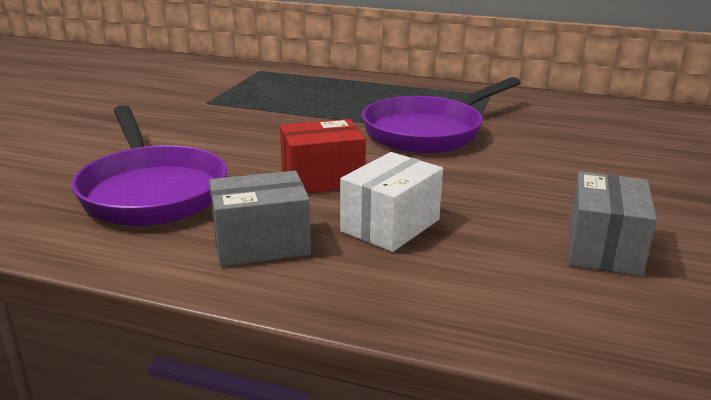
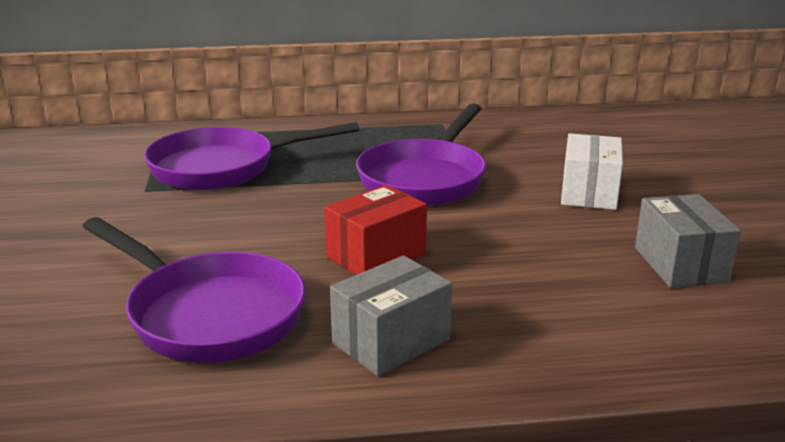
camera: 25 degrees left, 0 degrees up
white box [340,152,443,252] -> white box moved to [561,133,623,210]
none -> purple pan [144,122,359,190]

